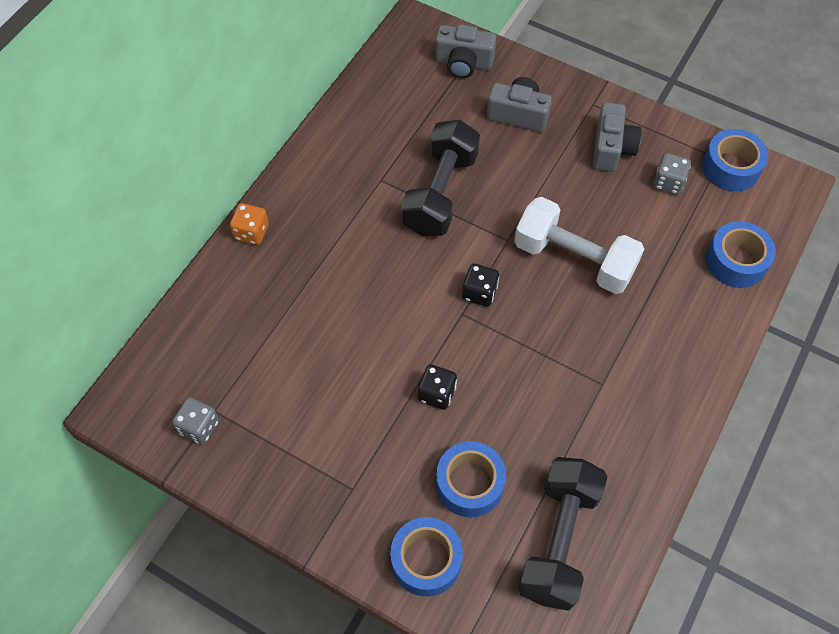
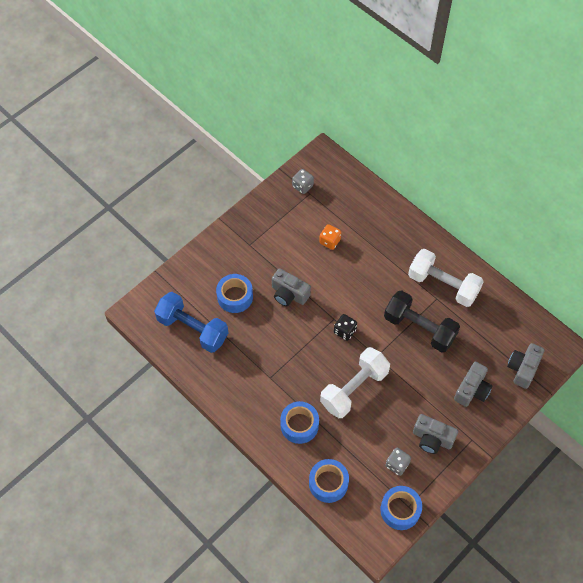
camera: 105 degrees right, 0 degrees up
orange dice [230,203,269,245] -> orange dice moved to [319,224,341,250]
blue tape [390,517,463,597] -> blue tape moved to [280,401,319,444]
black dice [418,364,457,410] -> grey camera [272,268,311,306]
black dumbbell [518,457,608,611] -> blue dumbbell [154,292,228,353]
none -> white dumbbell [408,249,484,307]

